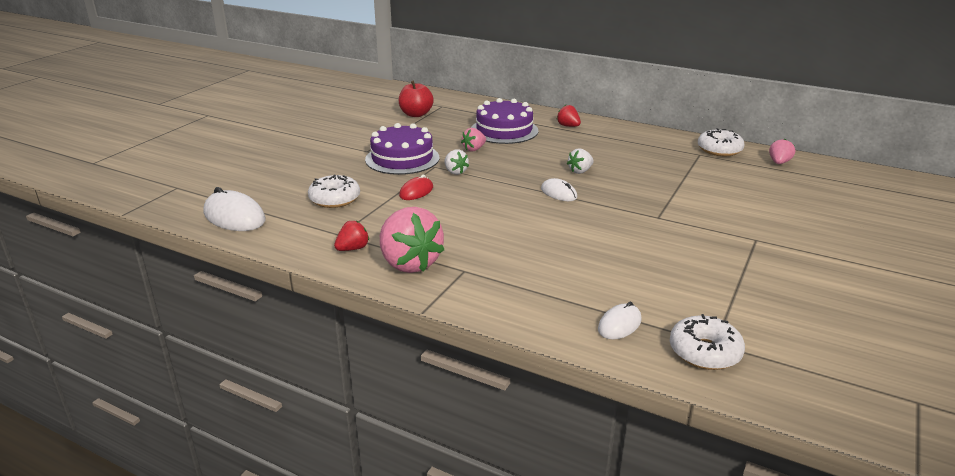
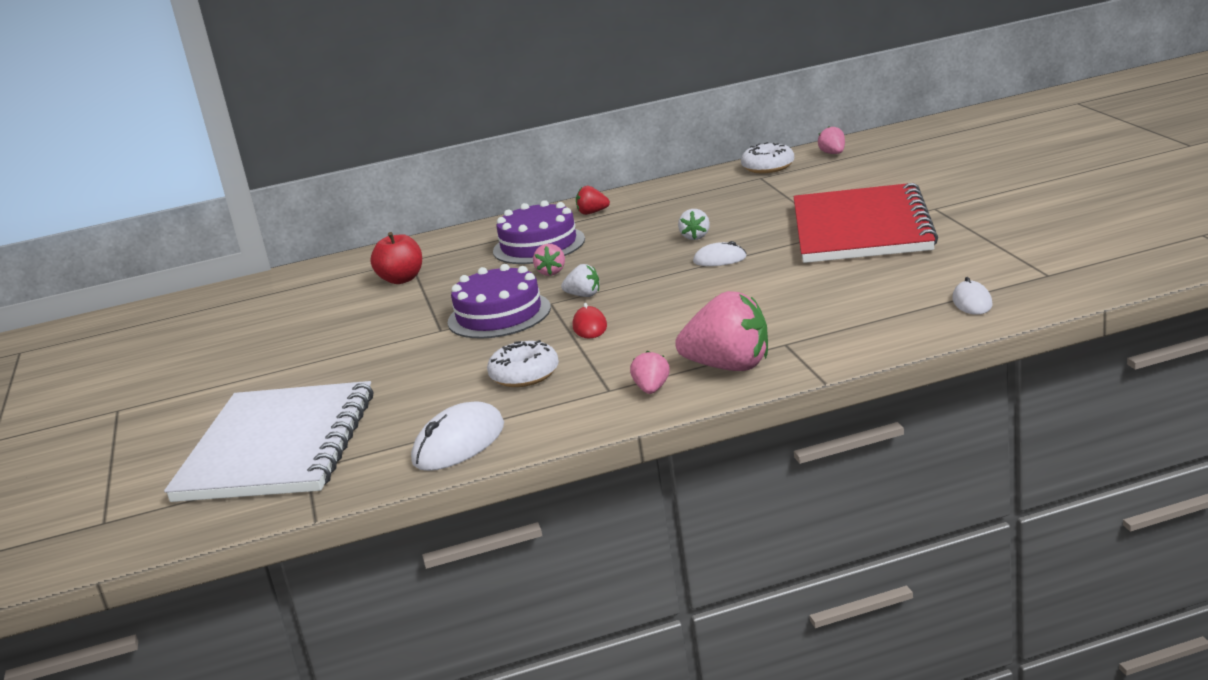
camera: 40 degrees left, 5 degrees down
white mouse [204,187,265,231] -> white mouse turned 45 degrees counterclockwise [411,401,504,471]
red strawberry [334,220,369,251] -> pink strawberry [630,351,670,394]
white donut [670,314,745,370] -> none
none -> white notebook [164,381,373,502]
none -> red notebook [794,183,938,263]

